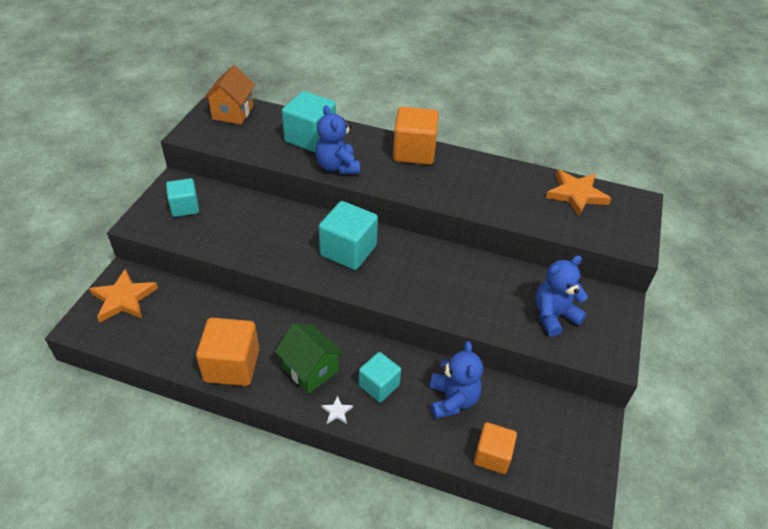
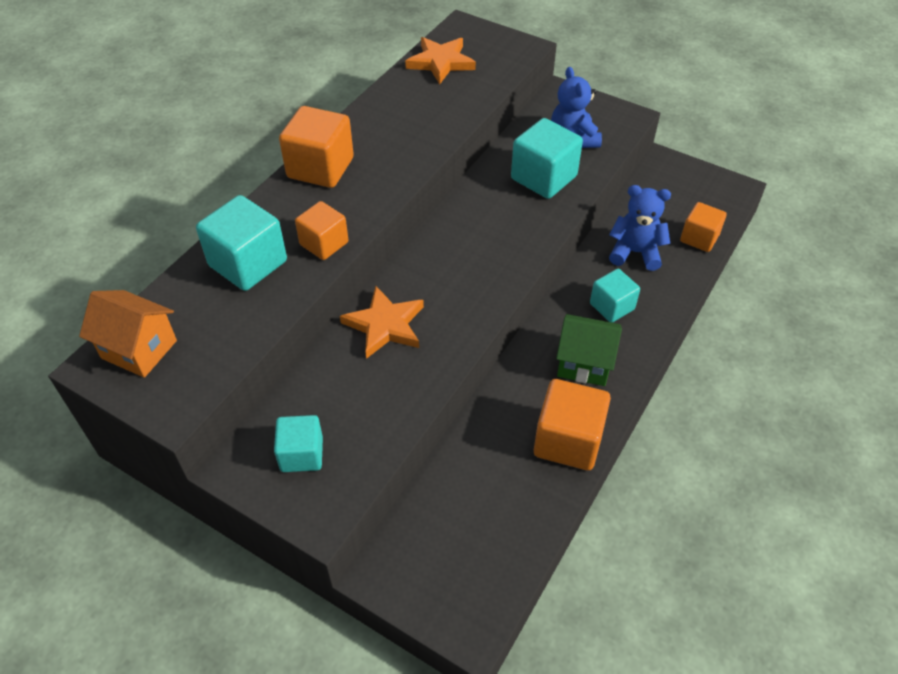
camera: 75 degrees left, 5 degrees up
orange star [89,269,158,323] -> orange star moved to [340,286,424,359]
green house [275,323,344,394] -> green house turned 45 degrees clockwise [556,314,622,386]
blue teddy bear [315,105,360,174] -> orange cube [295,201,348,260]
turquoise cube [319,201,378,270] -> turquoise cube moved to [511,118,583,199]
white star [321,396,353,424] -> none

